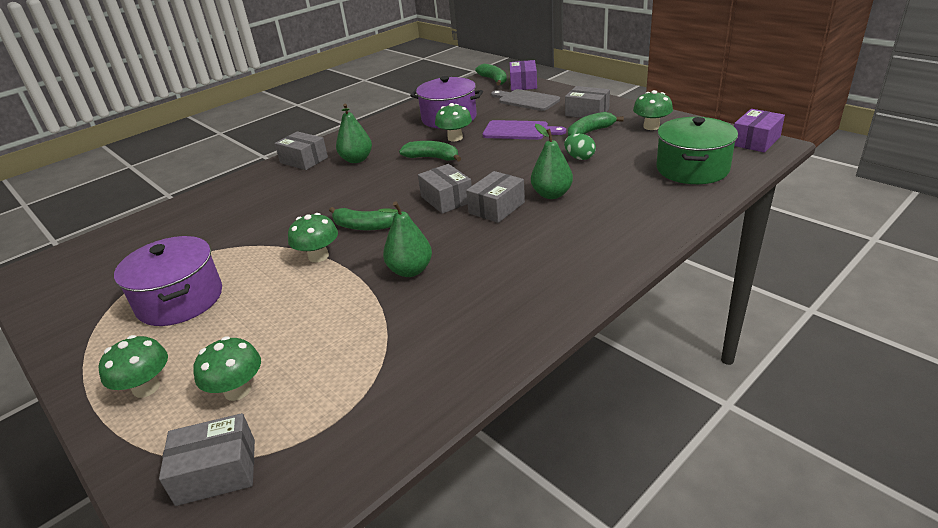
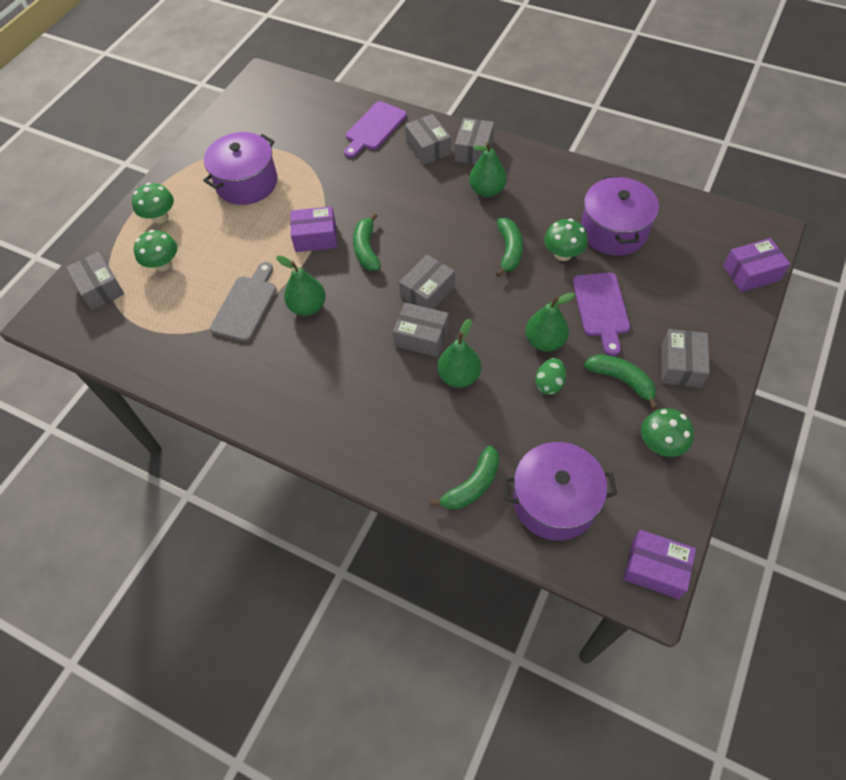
camera: 70 degrees right, 25 degrees up
green mushroom [288,213,338,262] -> purple box [290,206,337,252]
green banana [475,64,507,85] -> green banana moved to [430,446,499,510]
grey cutting board [491,89,560,111] -> grey cutting board moved to [210,262,277,342]
green pot [656,117,738,184] -> purple pot [503,442,617,541]
none -> purple cutting board [344,101,407,158]
none -> grey box [405,114,451,165]
none -> green pear [525,292,575,352]

